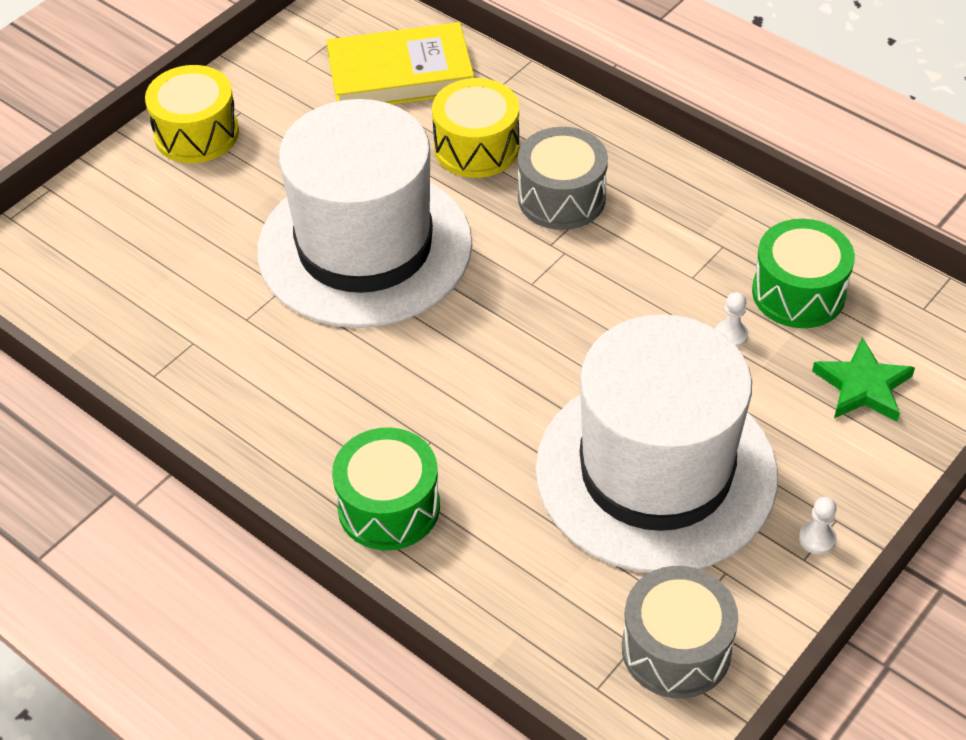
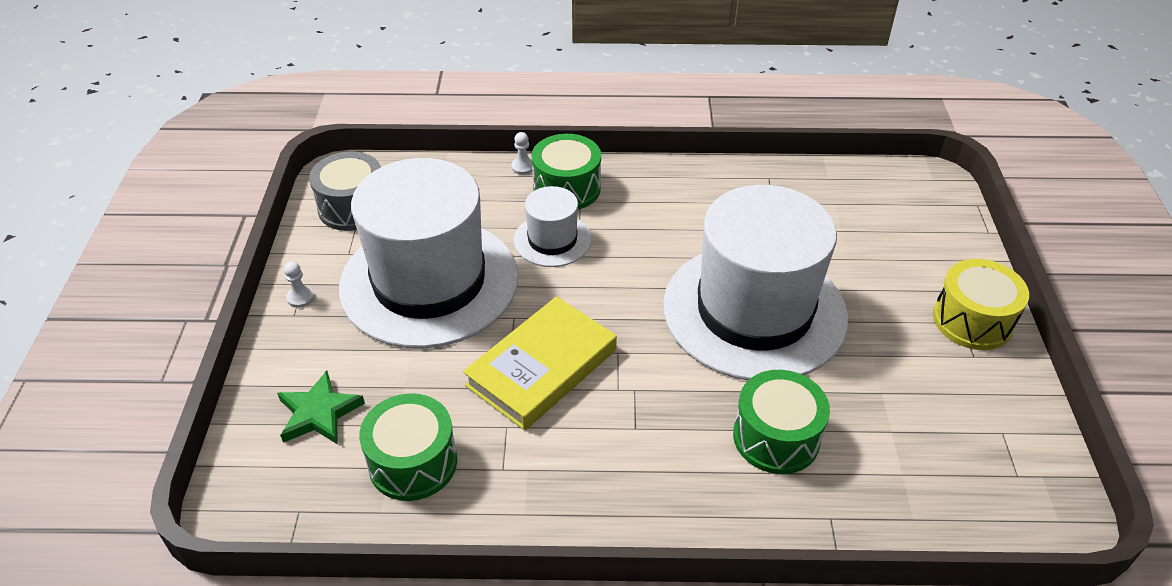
camera: 140 degrees right, 5 degrees down
yellow book [327,22,474,104] -> yellow book moved to [463,296,617,430]
yellow drum [432,78,519,178] -> green drum [733,370,830,474]
grey drum [518,127,608,230] -> none
white pawn [715,292,748,347] -> white pawn moved to [511,132,533,175]
none -> white hat [514,186,592,267]

